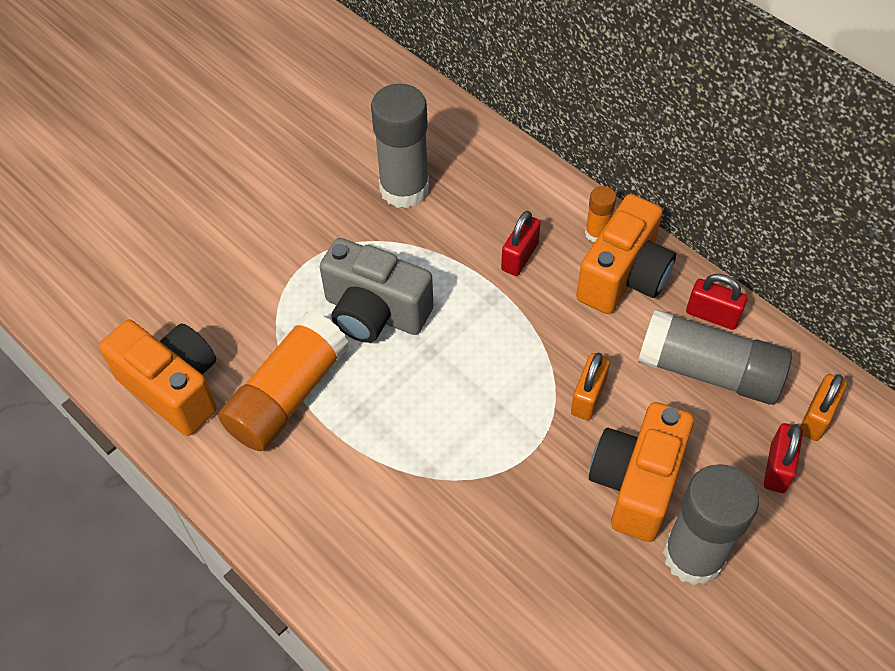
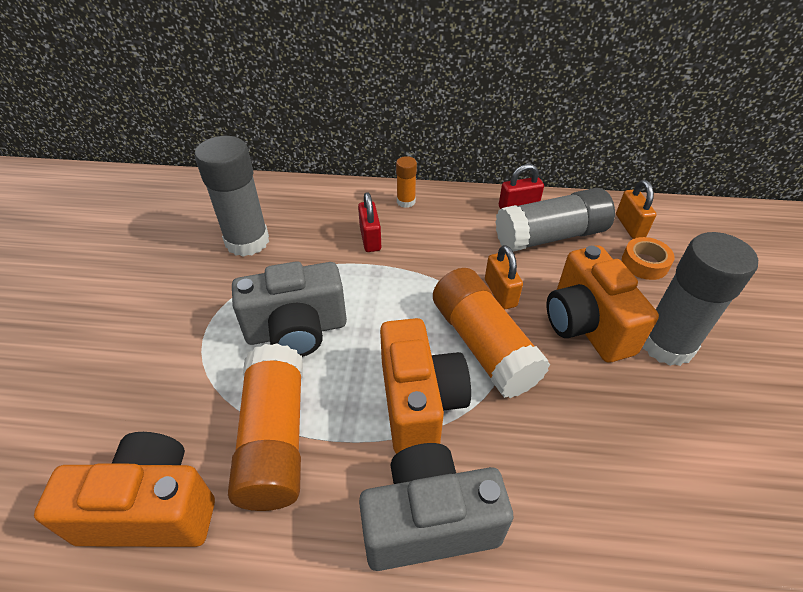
camera: 40 degrees left, 10 degrees down
orange camera [576,194,676,314] -> orange camera moved to [380,318,471,454]
red padlock [764,423,803,493] -> orange tape [622,237,675,280]
none -> grey camera [359,443,513,571]
none -> orange glue stick [433,268,550,398]

